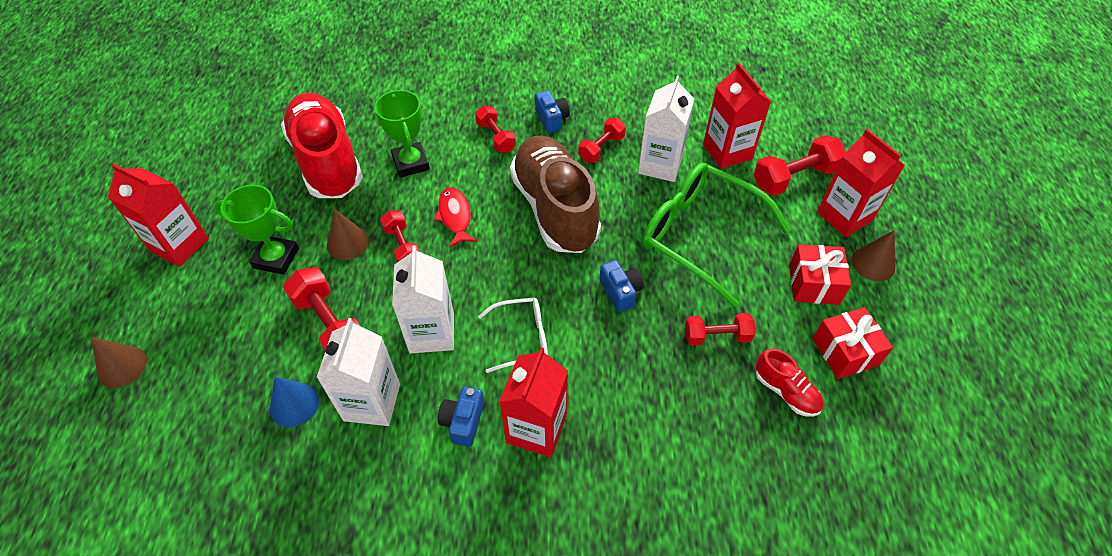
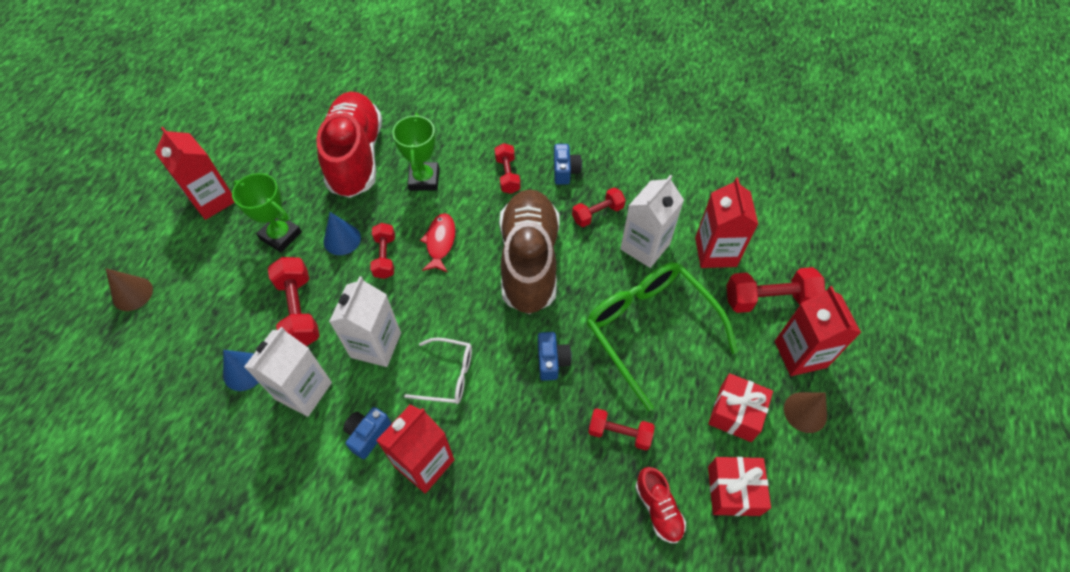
camera: 20 degrees right, 5 degrees up
brown cone [327,209,369,260] -> blue cone [324,212,361,255]

